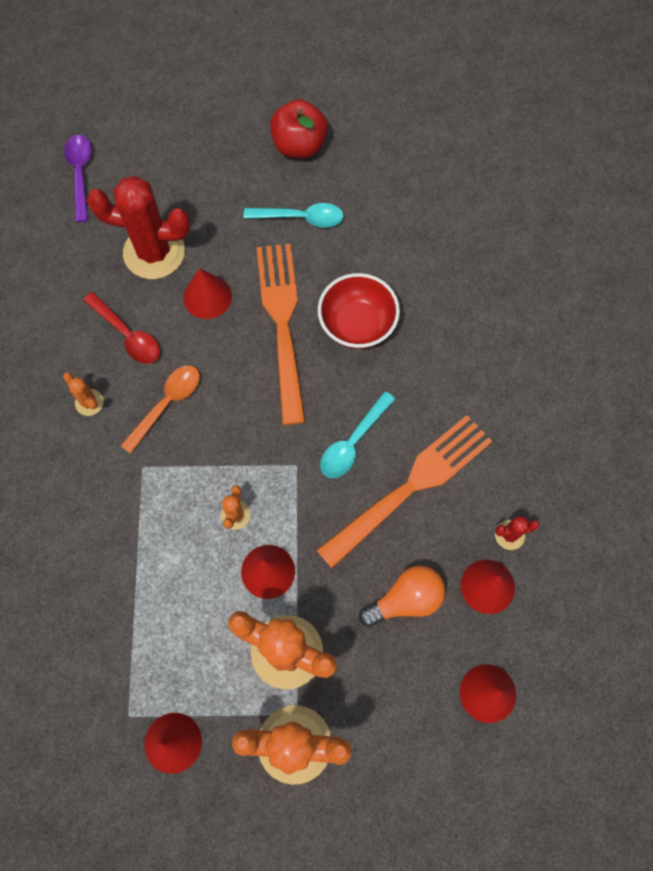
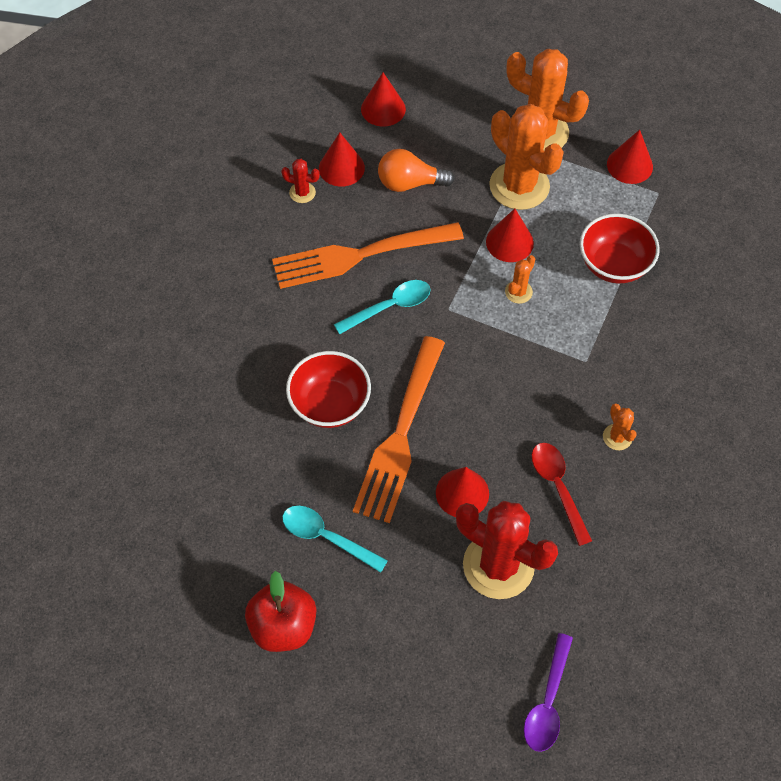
camera: 155 degrees left, 10 degrees down
orange spoon [121,365,200,454] -> none
none -> red bowl [580,214,660,284]

